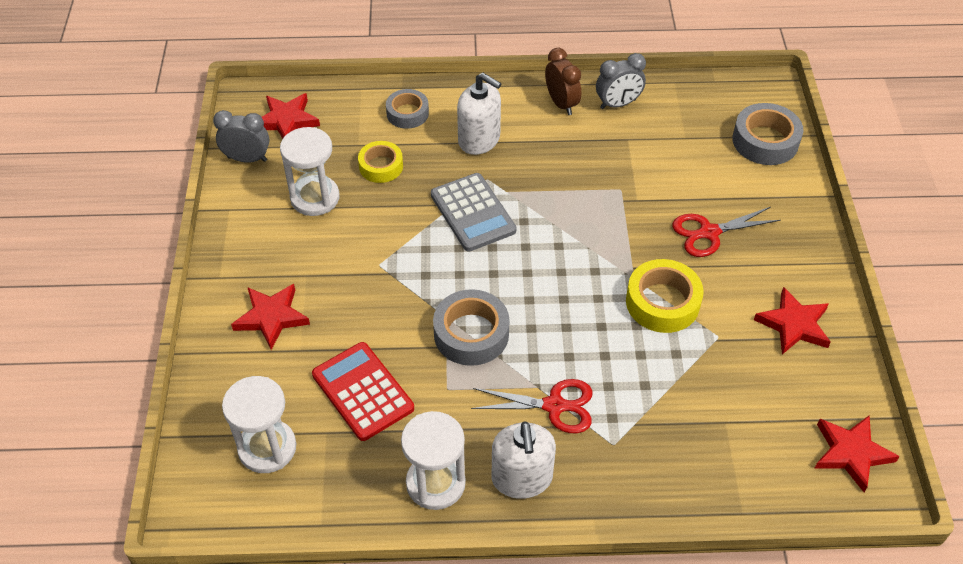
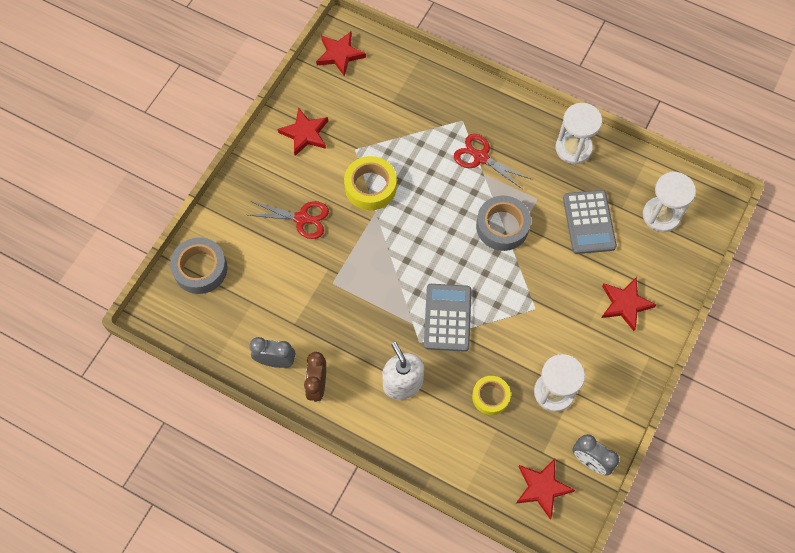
camera: 150 degrees left, 15 degrees up
red calculator [312,342,414,441] -> grey calculator [563,190,617,254]
grey tape [386,89,429,129] -> none
white soap dispenser [491,421,556,499] -> none

